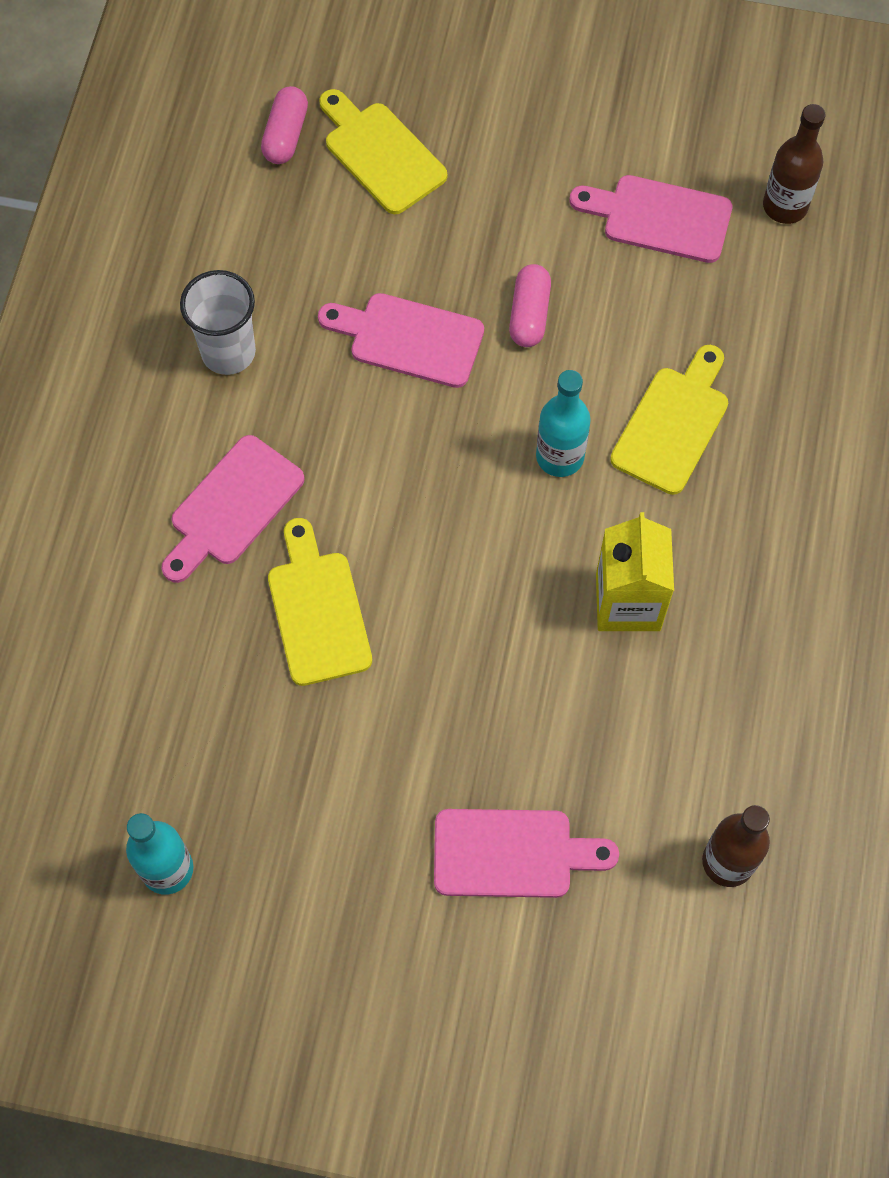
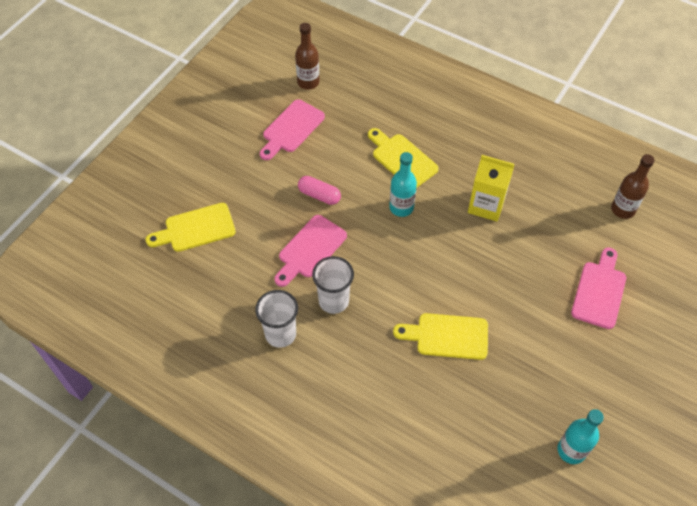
camera: 70 degrees left, 10 degrees down
pink cutting board [161,435,305,583] -> none
pink capsule [261,86,308,164] -> none
none -> white cup [312,256,354,314]

